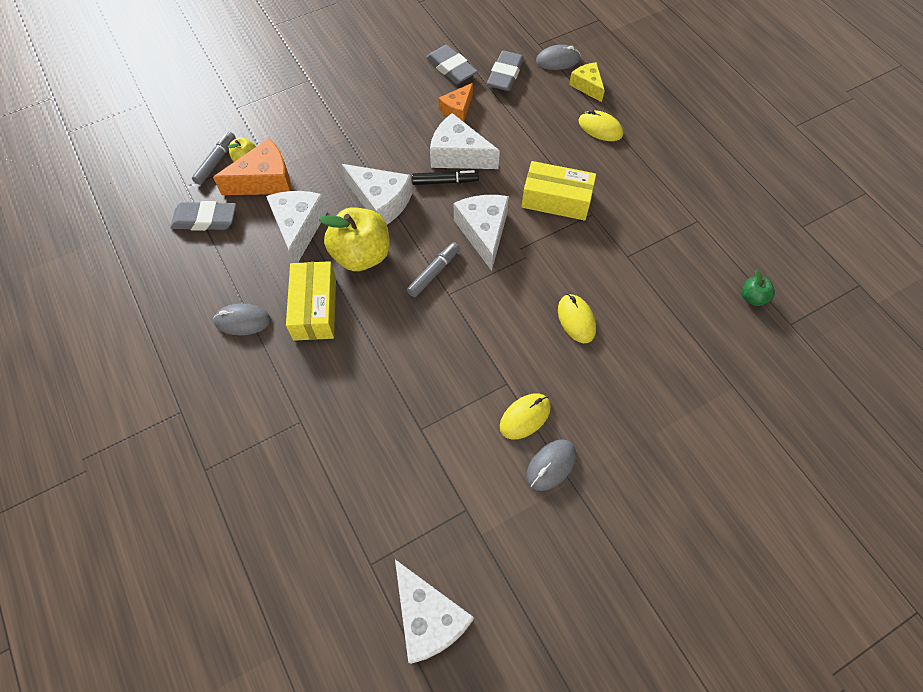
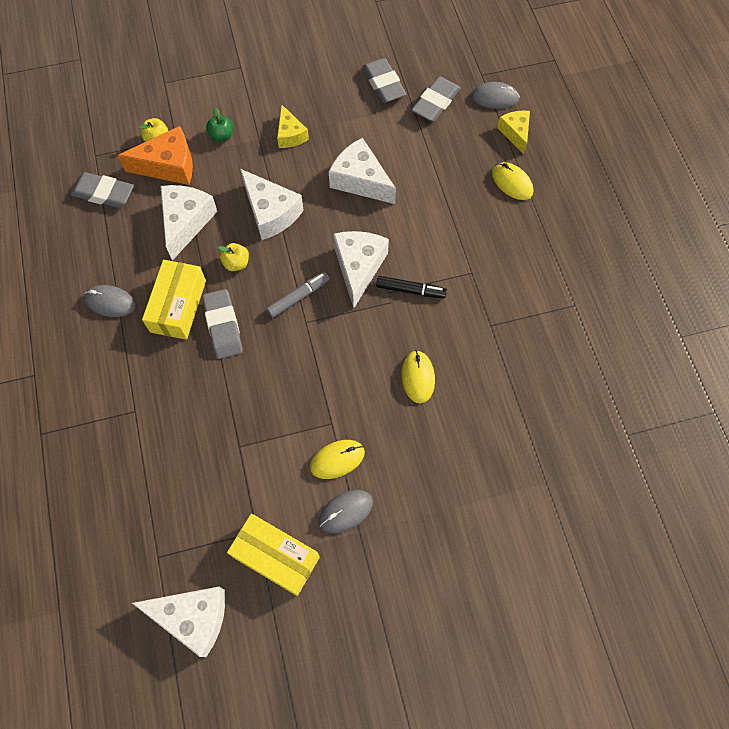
camera: 15 degrees right, 5 degrees up
grey marker [192,132,236,185] -> none
yellow apple [319,208,390,271] -> yellow apple [218,243,249,271], size x0.46
white cheese [395,560,474,664] -> white cheese turned 60 degrees counterclockwise [132,587,225,657]
black marker [412,170,479,185] -> black marker moved to [376,276,447,298]
orange cheese [438,83,473,122] -> none
yellow box [522,161,596,221] -> yellow box moved to [227,513,320,596]
green apple [742,270,775,306] -> green apple moved to [206,107,233,142]
none -> grey eraser [202,289,243,359]
none -> yellow cheese [277,104,309,148]

